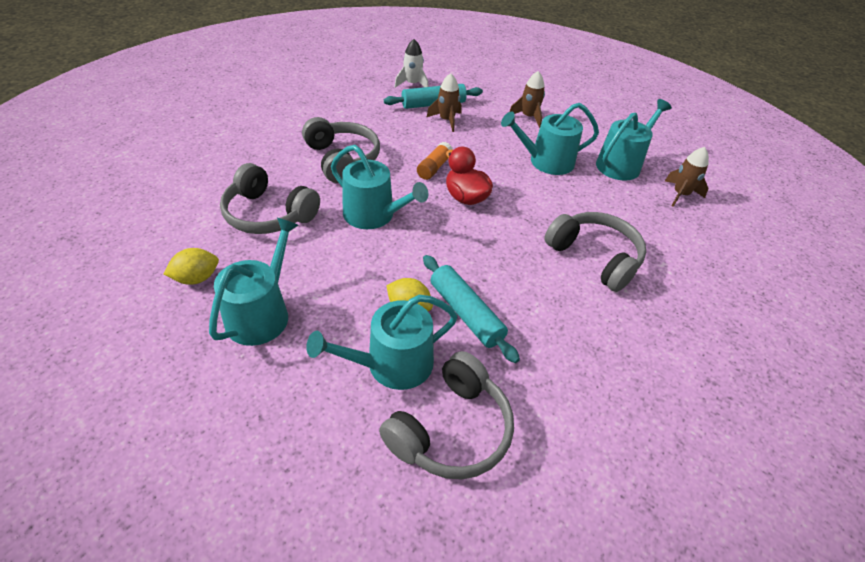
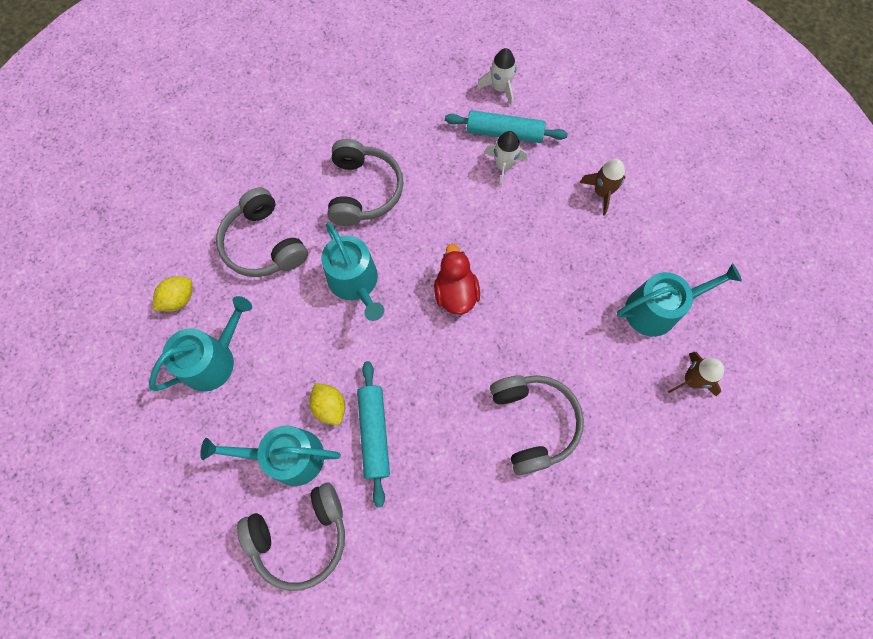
camera: 30 degrees right, 25 degrees up
yellow lemon [163,248,219,285] -> yellow lemon turned 45 degrees counterclockwise [153,277,192,312]
orange glue stick [417,142,453,180] -> none
brown rocket [427,73,462,132] -> white rocket [484,131,527,188]
turquoise watering can [501,103,599,175] -> none

